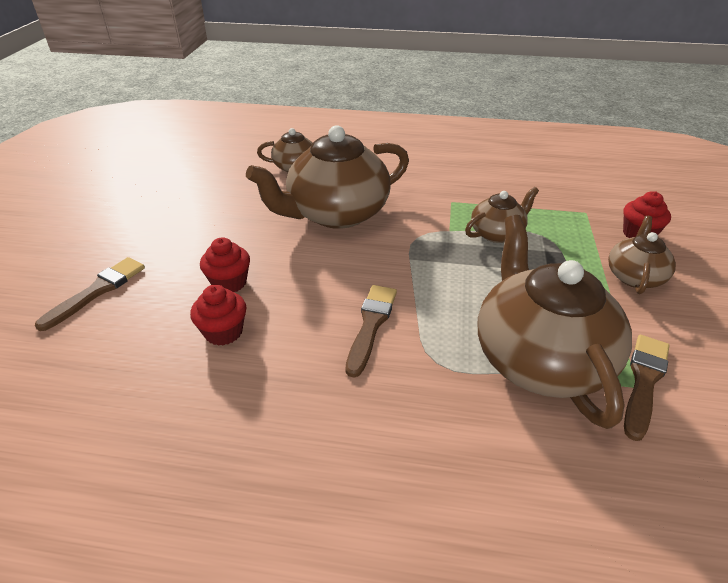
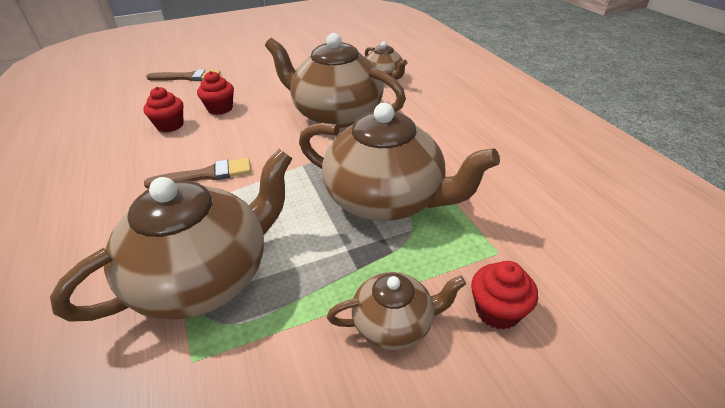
camera: 60 degrees right, 0 degrees up
brown teapot [465,187,539,243] -> brown teapot [299,103,500,221], size x1.96
brown brush [624,335,669,441] -> none

